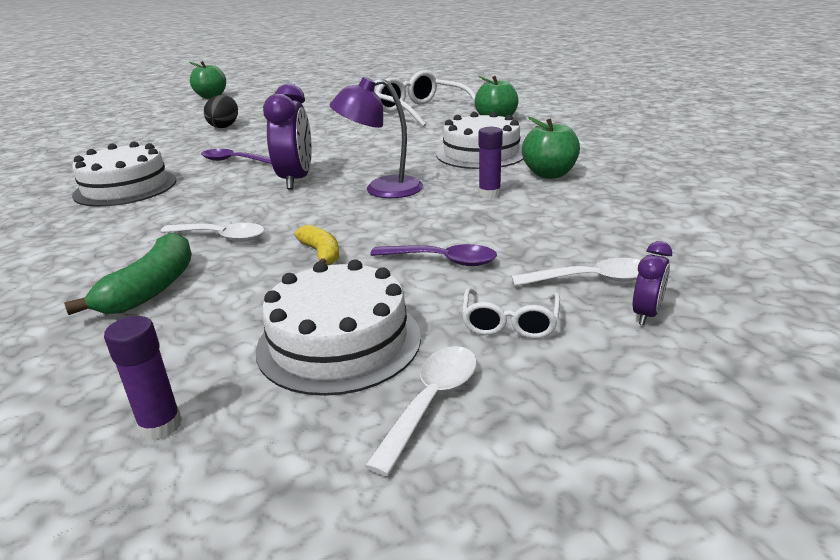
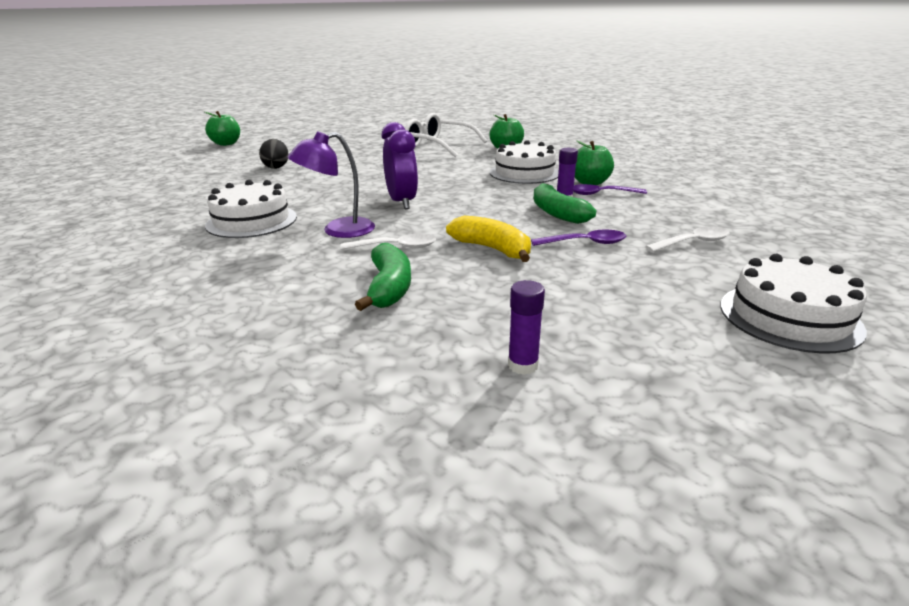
camera: 20 degrees left, 0 degrees up
purple spoon [201,149,272,164] -> purple spoon moved to [573,184,647,195]
white cake [256,260,421,396] -> white cake moved to [720,254,867,353]
yellow banana [294,225,339,265] -> yellow banana [446,216,531,262], size x1.62
purple lamp [330,77,423,198] -> purple lamp moved to [288,131,375,238]
white spoon [365,346,477,476] -> none
white glasses [462,288,560,339] -> none
purple clock [633,241,672,325] -> none
none -> green banana [533,183,596,224]

